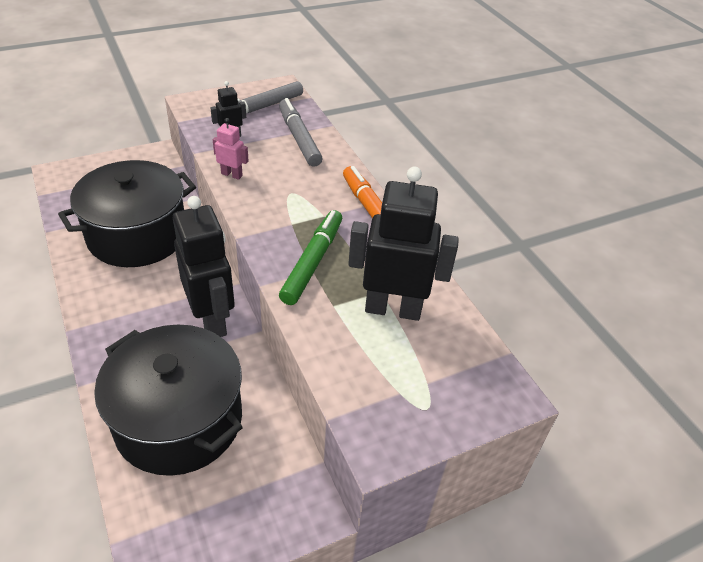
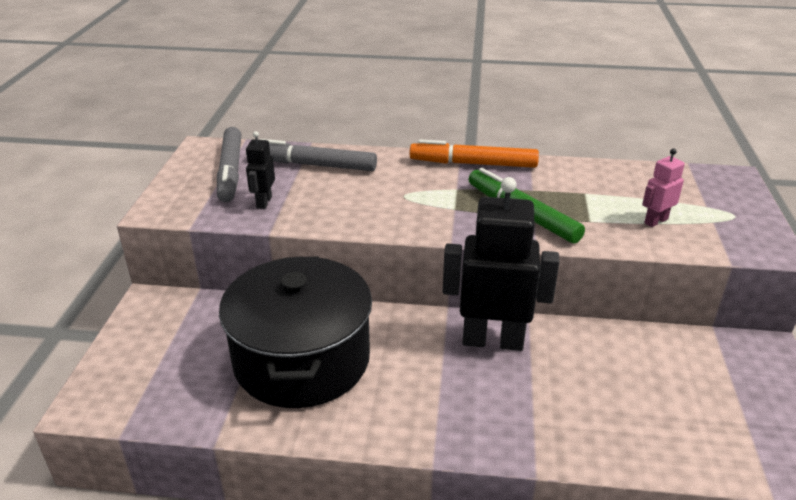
camera: 55 degrees left, 10 degrees down
black pot [94,325,243,476] -> none
pink robot [213,118,249,180] -> pink robot moved to [642,149,685,227]
black robot [348,166,459,321] -> none

